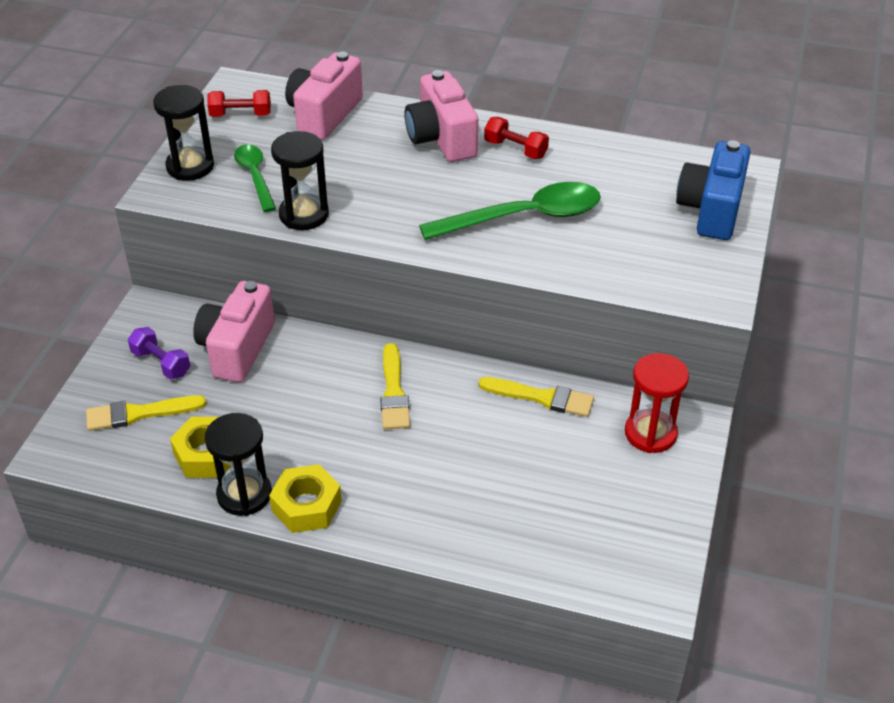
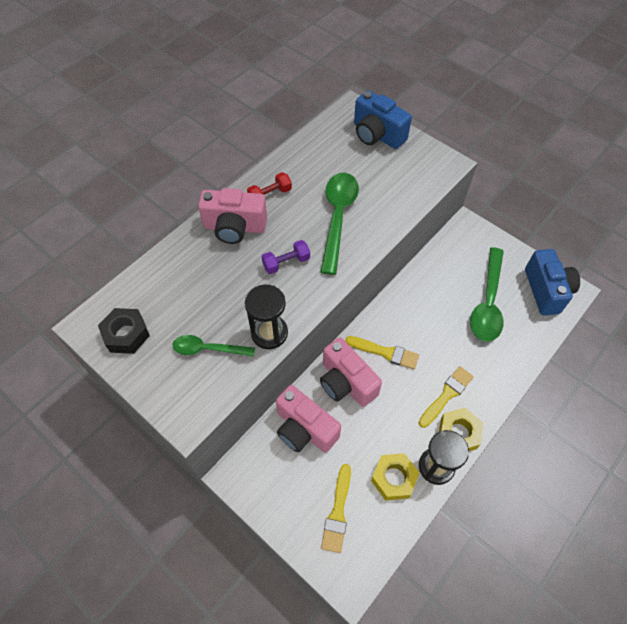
camera: 65 degrees left, 15 degrees up
purple dumbbell [128,327,190,379] -> purple dumbbell moved to [262,240,310,274]
black hourglass [153,85,214,181] -> none
red dumbbell [207,90,271,117] -> black nut [98,308,150,354]
pink camera [285,51,363,140] -> pink camera moved to [320,337,382,407]
yellow brush [479,377,594,417] -> yellow brush moved to [418,366,474,428]
red hourglass [625,353,689,453] -> none
none -> green spoon [470,247,504,342]
none -> blue camera [525,249,580,316]

